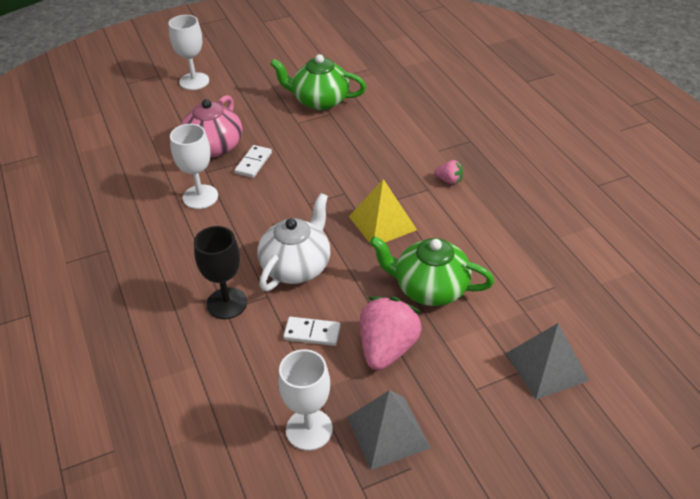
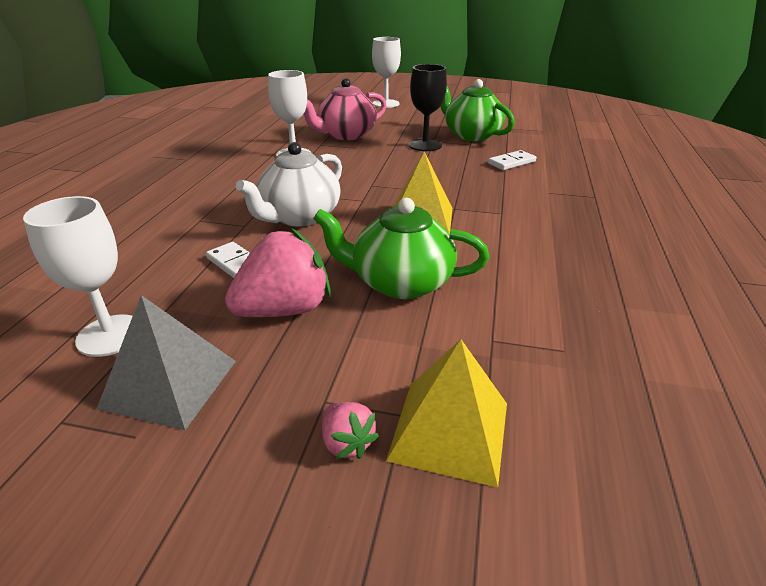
camera: 35 degrees right, 10 degrees down
black goblet [194,226,247,319] -> black goblet moved to [409,64,447,151]
white domino [234,145,272,178] -> white domino moved to [488,150,536,170]
white teapot [257,193,330,291] -> white teapot turned 150 degrees clockwise [236,142,342,226]
green teapot [369,236,494,306] -> green teapot turned 45 degrees counterclockwise [313,198,489,299]
pink strawberry [434,160,463,185] -> pink strawberry moved to [322,402,379,459]
grey pyramid [505,323,589,400] -> yellow pyramid [386,339,507,487]

